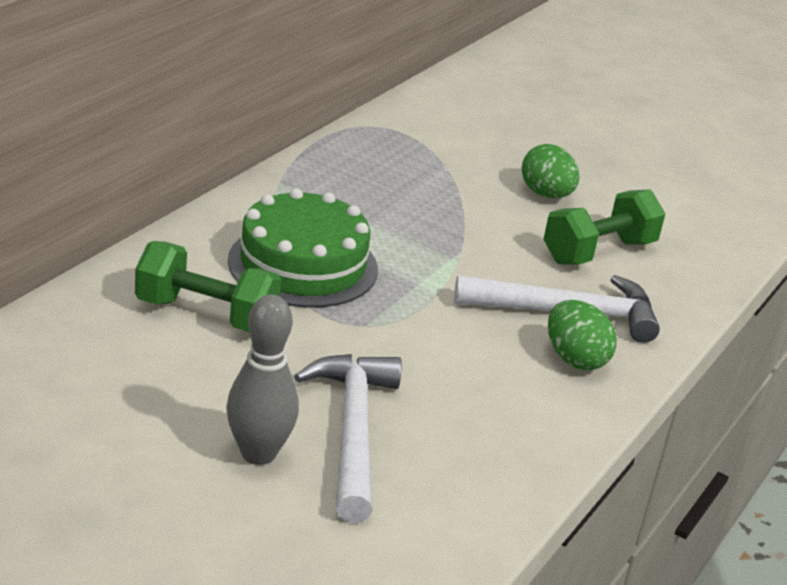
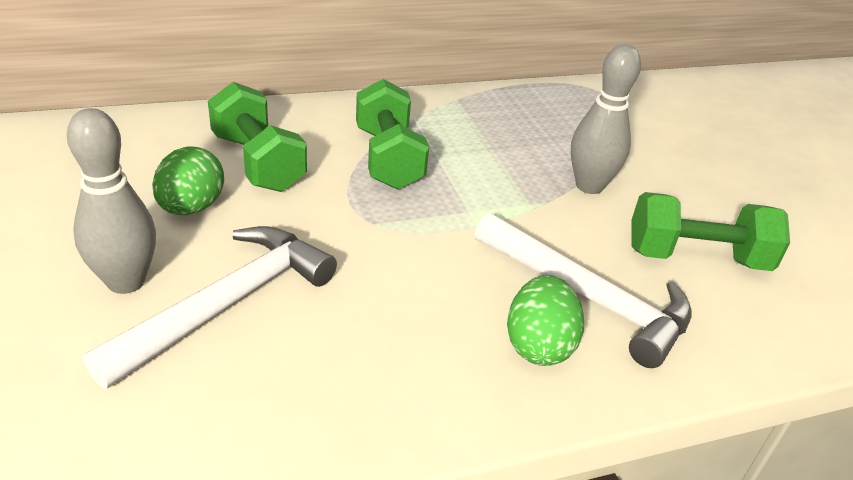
camera: 40 degrees right, 5 degrees up
green cake [228,188,378,308] -> green dumbbell [356,79,429,190]
green egg [521,144,579,198] -> green egg moved to [152,146,224,215]
none -> grey bowling pin [571,44,641,194]

